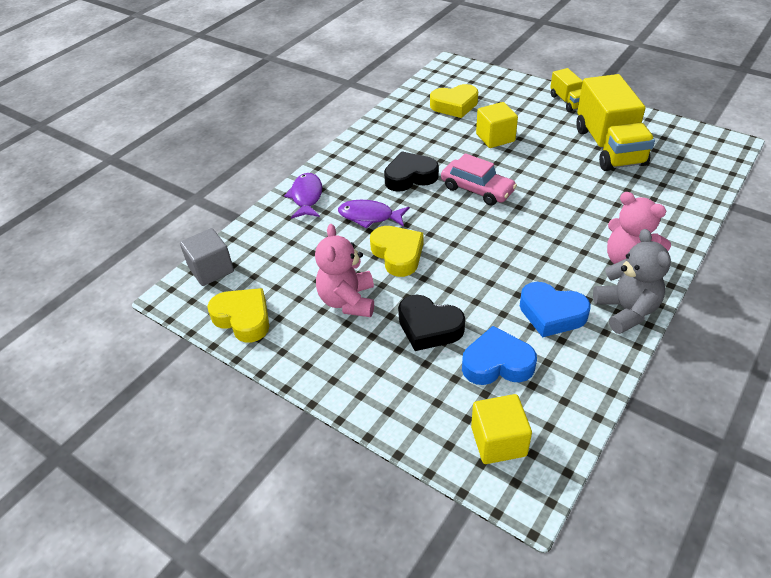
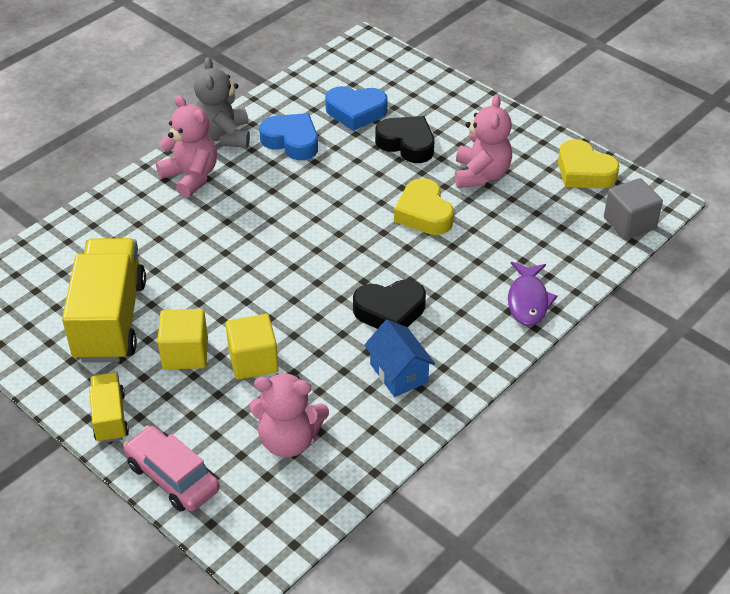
camera: 175 degrees left, 0 degrees up
purple fish [338,200,410,229] -> none
yellow heart [430,84,478,118] -> pink teddy bear [249,372,329,457]
pink car [441,153,517,205] -> pink car moved to [123,426,220,512]
yellow cube [471,394,532,464] -> yellow cube moved to [157,309,208,370]
none -> blue house [364,320,435,397]

